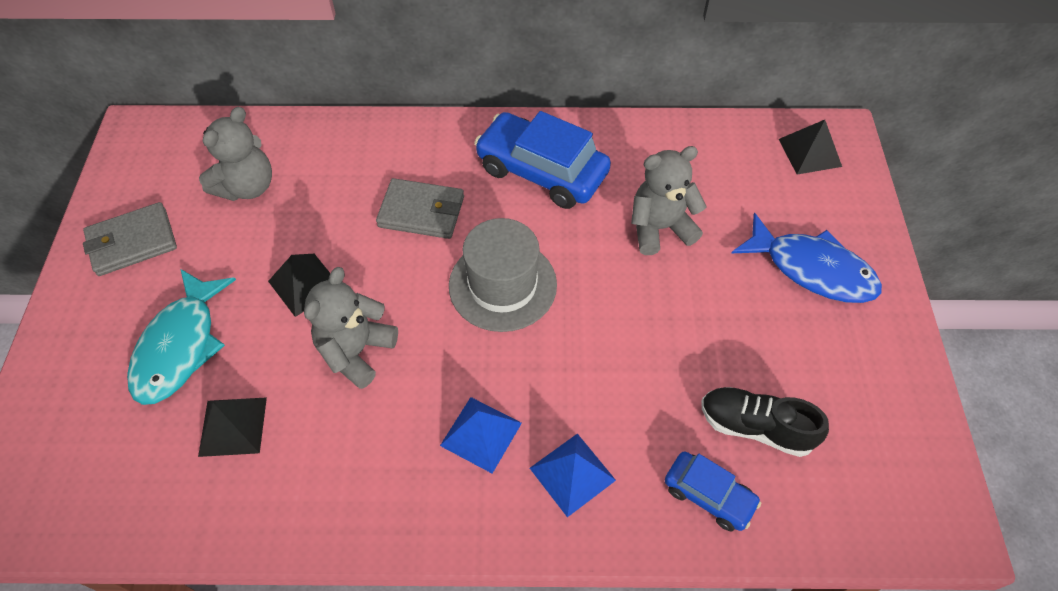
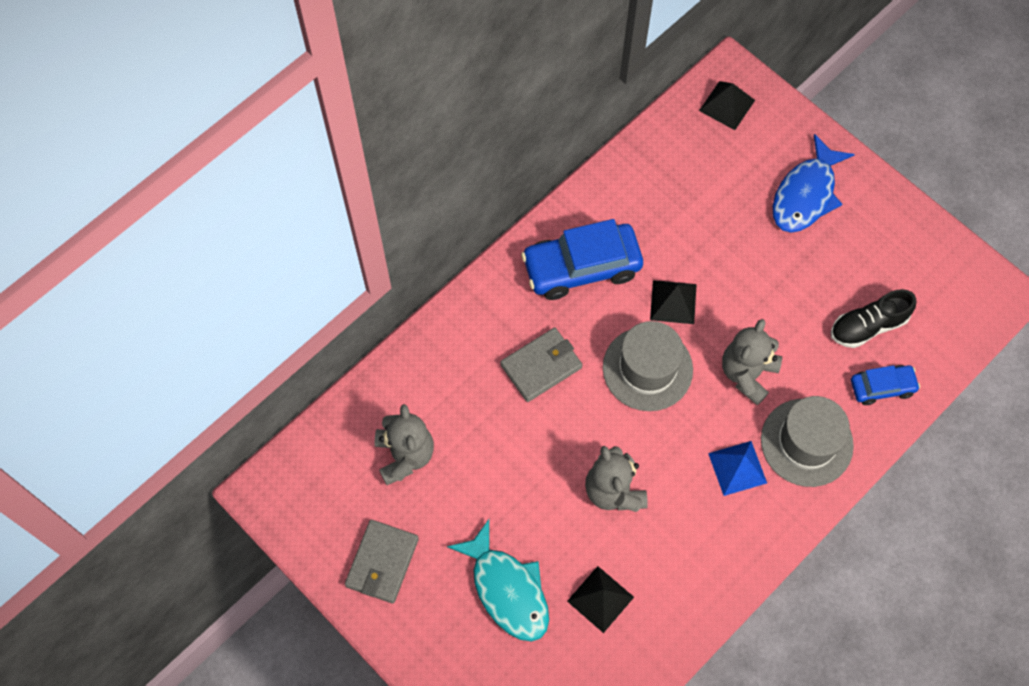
camera: 45 degrees left, 10 degrees up
black pyramid [268,254,330,317] -> black pyramid moved to [650,280,697,324]
blue pyramid [530,434,616,517] -> grey hat [761,396,854,487]
grey teddy bear [631,146,707,255] -> grey teddy bear moved to [722,319,782,405]
blue fish [732,213,882,303] -> blue fish turned 135 degrees clockwise [773,134,855,232]

